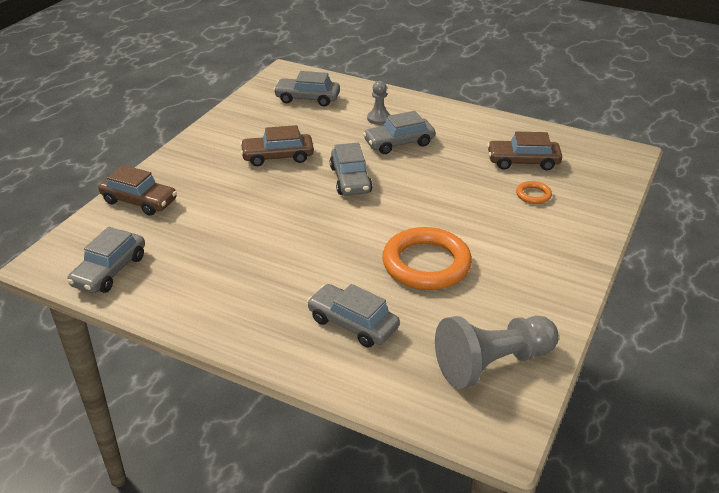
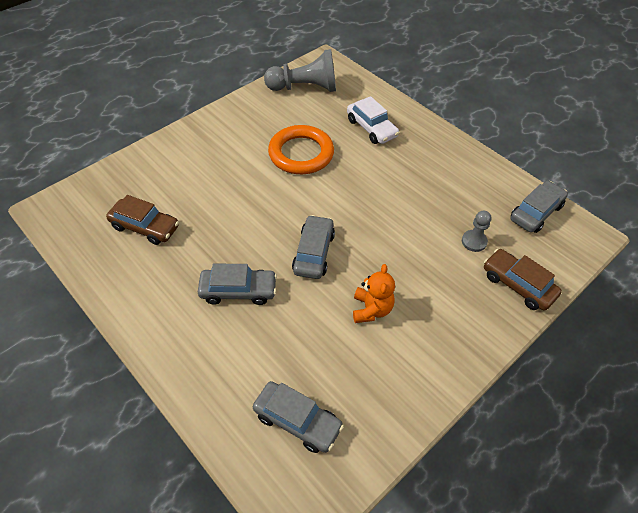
camera: 160 degrees left, 15 degrees up
brown car [240,125,314,166] -> orange teddy bear [353,264,395,323]
grey car [307,284,400,348] -> white car [347,96,399,144]
grey pawn [367,81,390,125] -> grey pawn moved to [462,211,491,252]
orange ring [516,181,552,204] -> none

